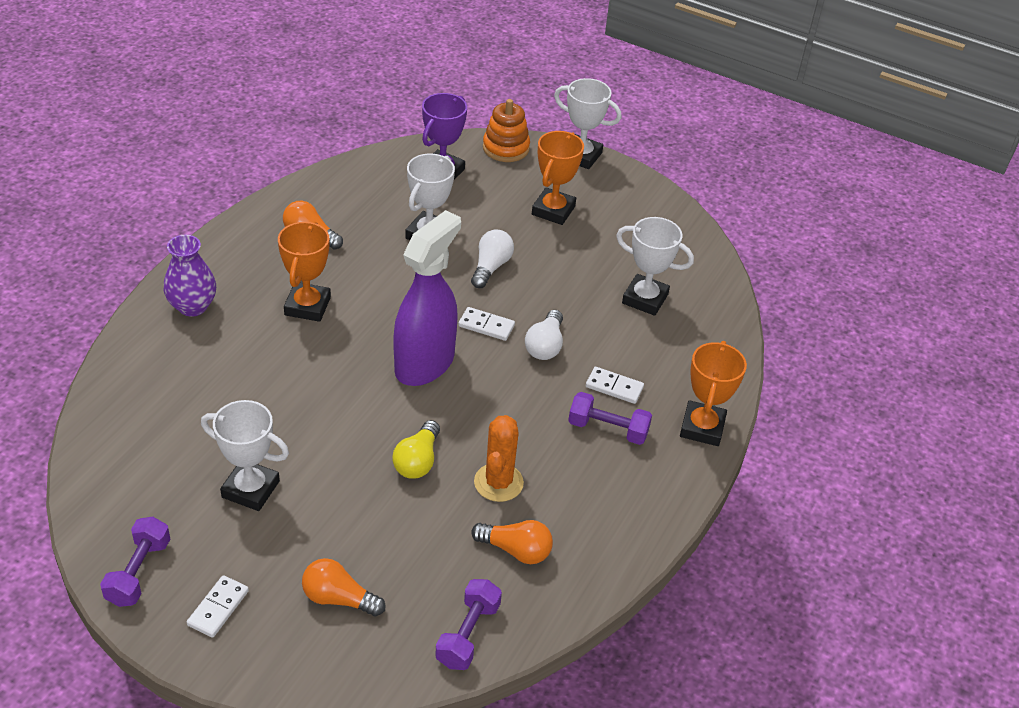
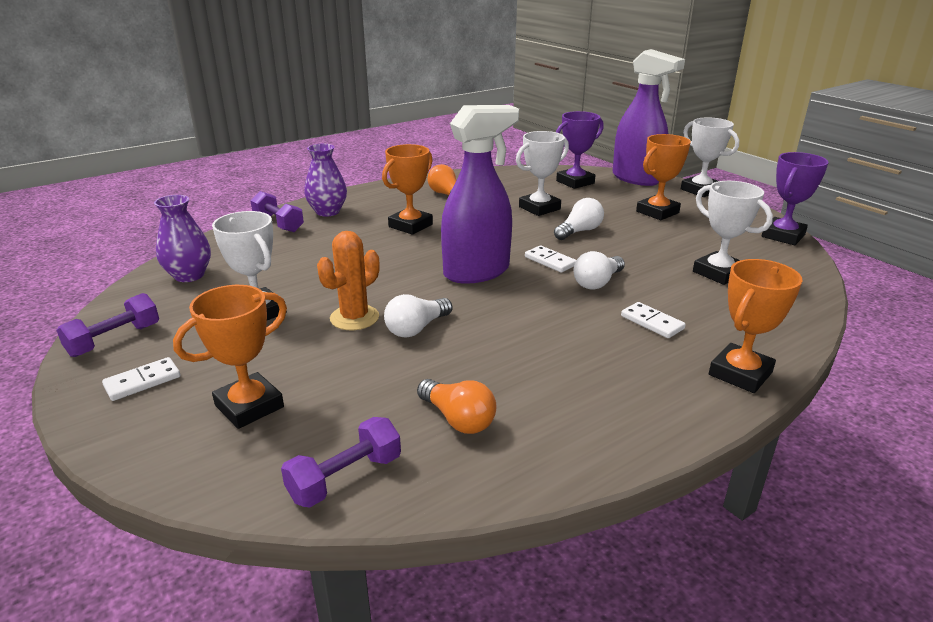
camera: 30 degrees right, 15 degrees down
orange light bulb [302,558,386,617] -> orange trophy [173,285,287,429]
yellow light bulb [392,420,440,479] -> white light bulb [384,294,452,338]
orange cactus [474,415,524,502] -> orange cactus moved to [317,231,379,330]
orange stacking toy [483,99,530,162] -> purple spray bottle [612,49,685,186]
purple dumbbell [568,392,652,445] -> purple dumbbell moved to [250,191,304,232]
none -> purple vase [154,195,211,282]
none -> purple trophy [762,152,829,245]

